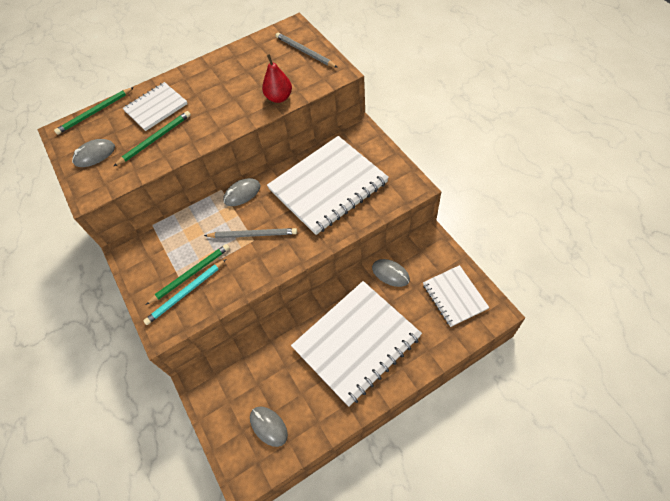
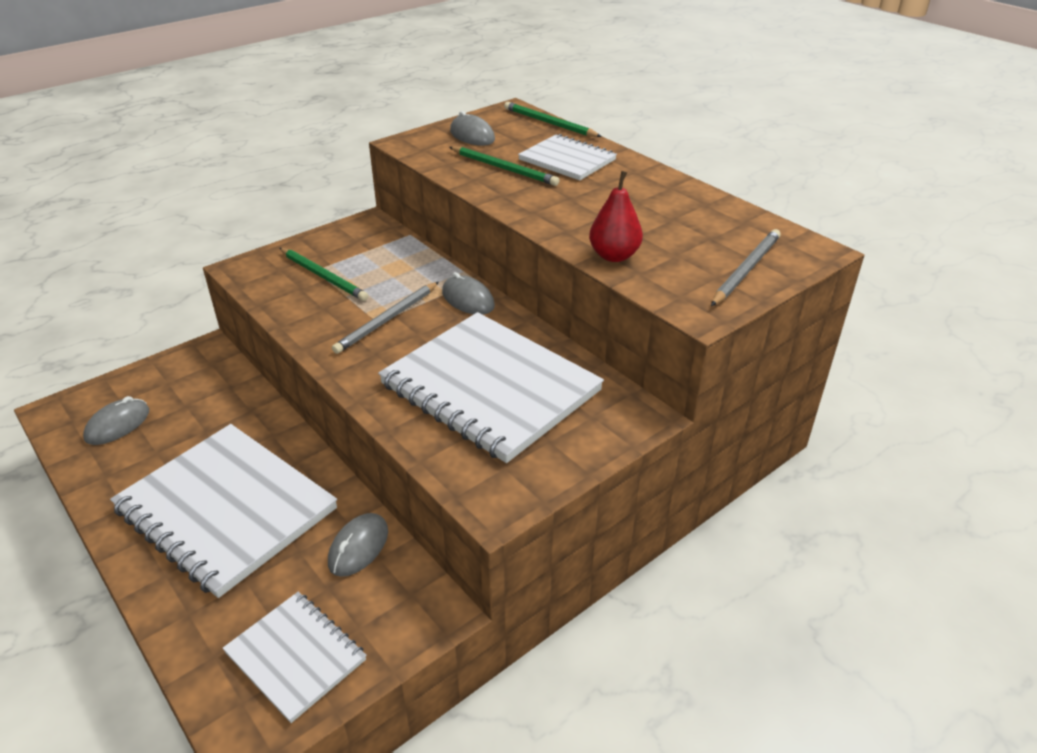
camera: 75 degrees right, 20 degrees down
turquoise pencil [143,259,226,325] -> none
grey pencil [204,228,297,238] -> grey pencil turned 45 degrees clockwise [332,282,439,354]
white notebook [423,265,489,327] -> white notebook turned 75 degrees clockwise [223,592,366,723]

